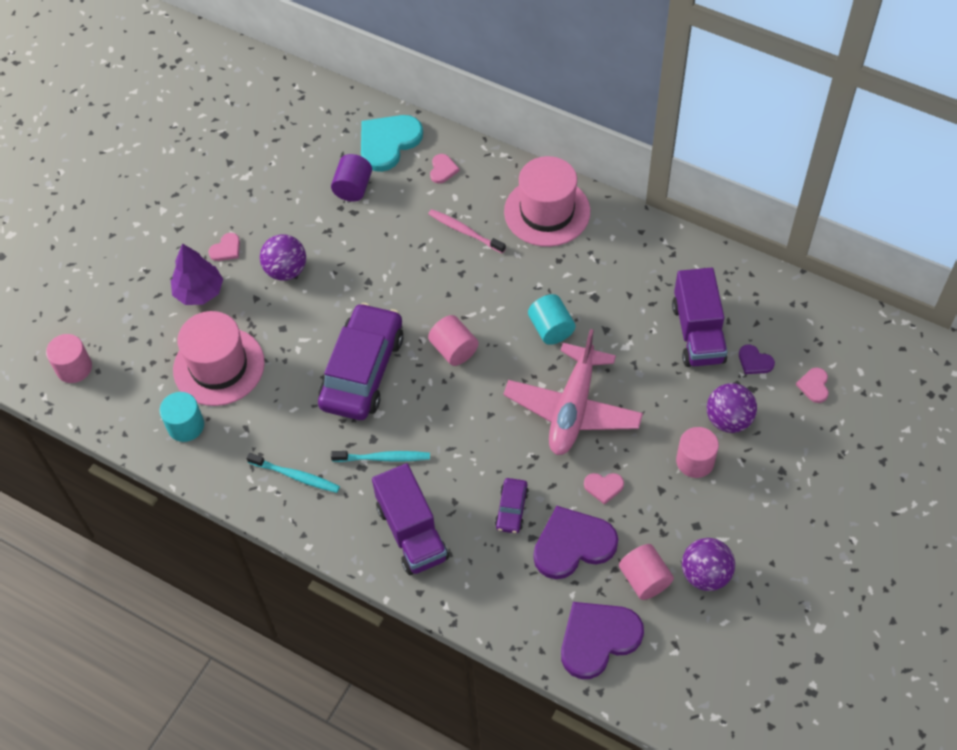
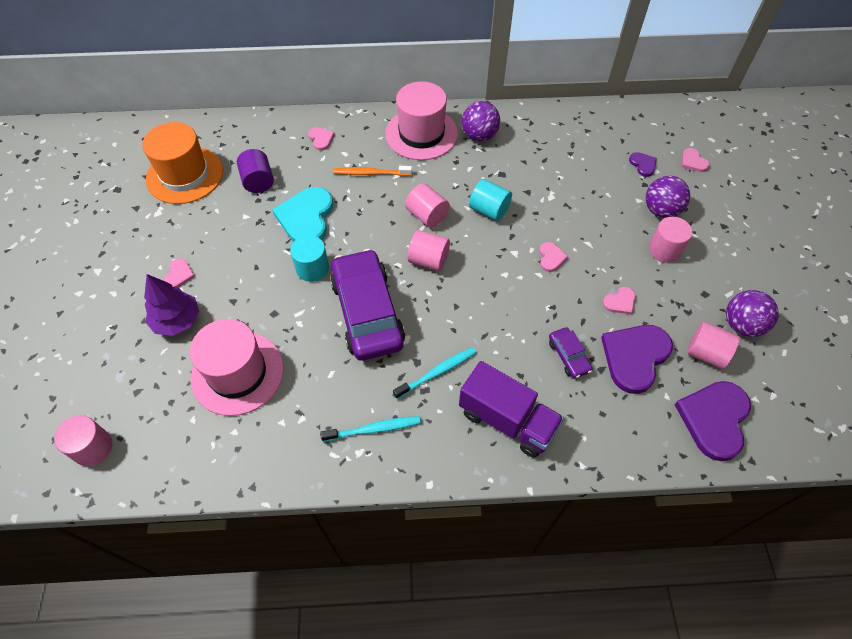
camera: 35 degrees left, 0 degrees up
turquoise cylinder [160,392,204,442] -> turquoise cylinder moved to [290,235,329,282]
purple ball [260,234,306,281] -> purple ball moved to [462,101,500,141]
turquoise heart [361,115,423,172] -> turquoise heart moved to [272,187,333,242]
pink toothbrush [428,209,506,254] -> orange toothbrush [334,166,412,176]
pink plane [504,329,643,455] -> pink heart [540,242,568,272]
purple truck [672,268,728,367] -> none
purple heart [739,344,775,374] -> purple heart turned 120 degrees counterclockwise [629,152,657,177]
none -> orange hat [142,122,223,204]
none -> pink cylinder [405,183,450,228]

